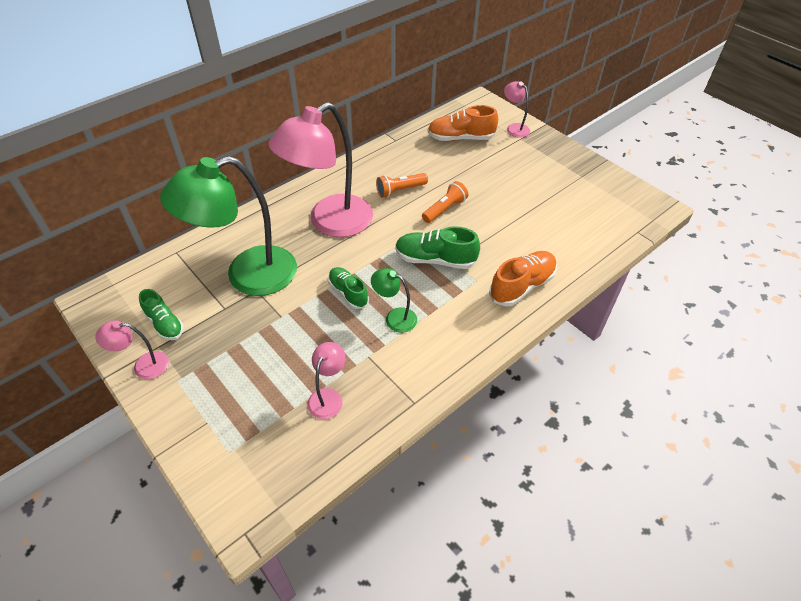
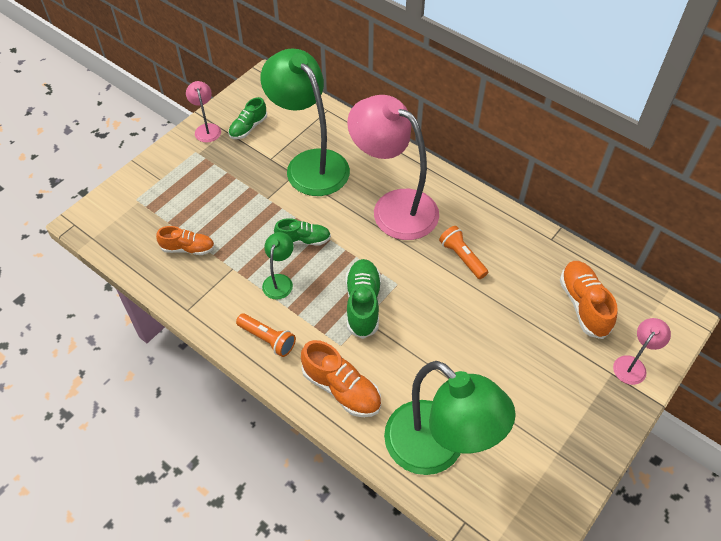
camera: 80 degrees right, 5 degrees up
pink lamp [307,342,346,419] -> orange shoe [156,226,215,255]
green shoe [328,267,369,309] -> green shoe turned 45 degrees clockwise [274,218,331,246]
orange flashlight [422,181,468,223] -> orange flashlight moved to [236,314,296,357]
none -> green lamp [384,361,516,475]

